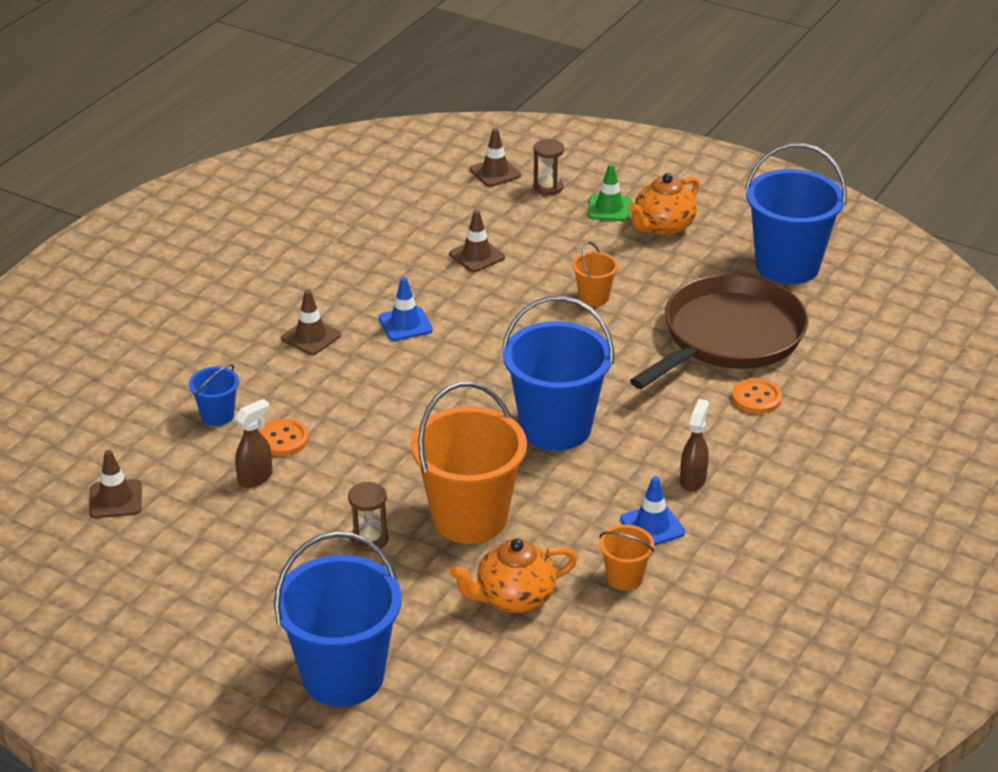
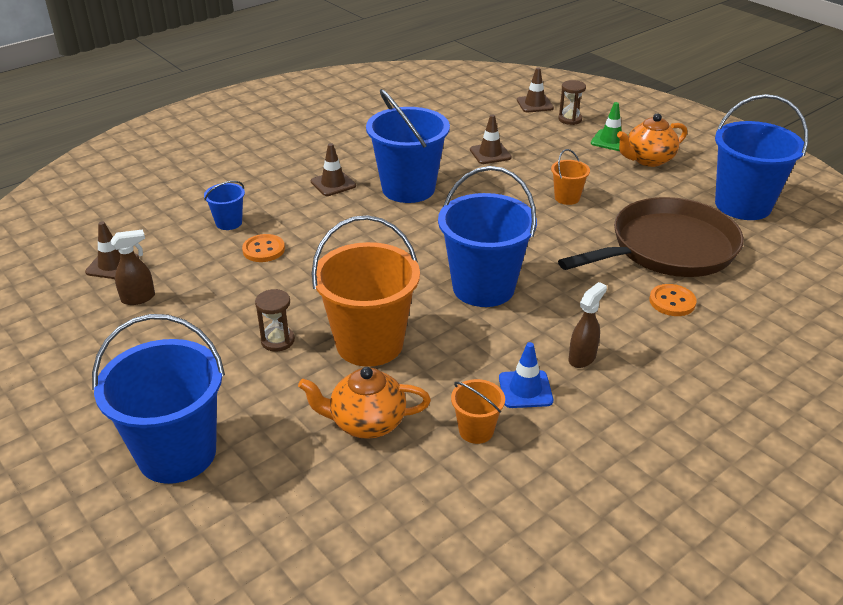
camera: 20 degrees right, 0 degrees up
brown spray bottle [235,399,272,488] -> brown spray bottle moved to [111,229,155,305]
blue traffic cone [379,277,433,341] -> blue bucket [366,89,450,203]

